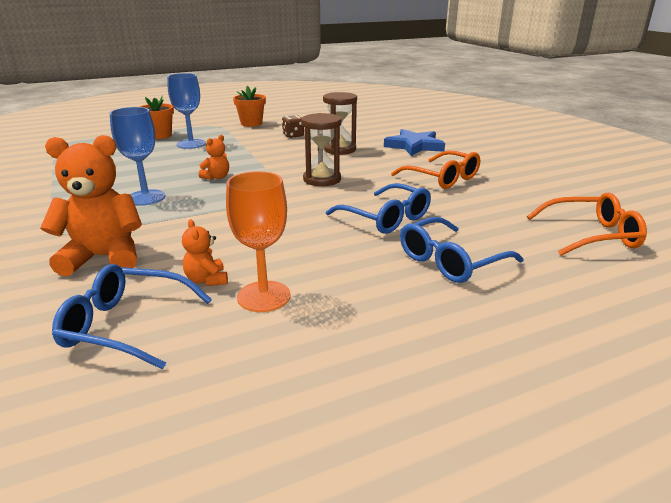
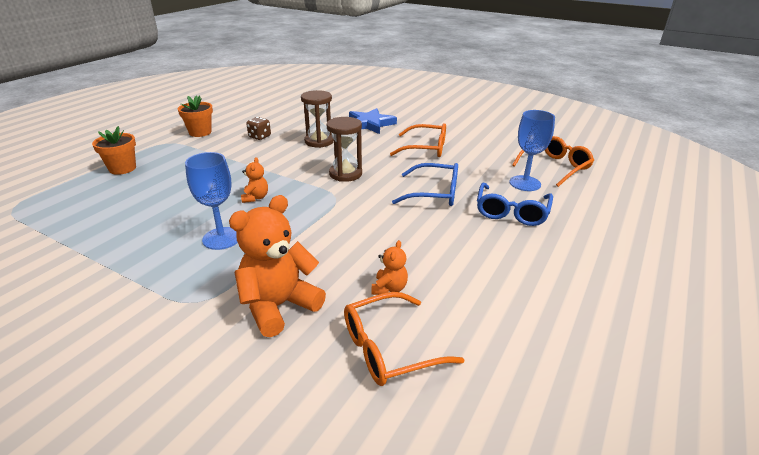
camera: 35 degrees left, 5 degrees up
blue glasses [52,264,212,369] -> orange glasses [344,292,465,386]
blue goblet [167,73,206,149] -> blue goblet moved to [509,110,555,191]
orange teddy bear [182,219,228,286] -> orange teddy bear turned 105 degrees counterclockwise [372,240,408,295]
orange goblet [226,171,291,312] -> none

